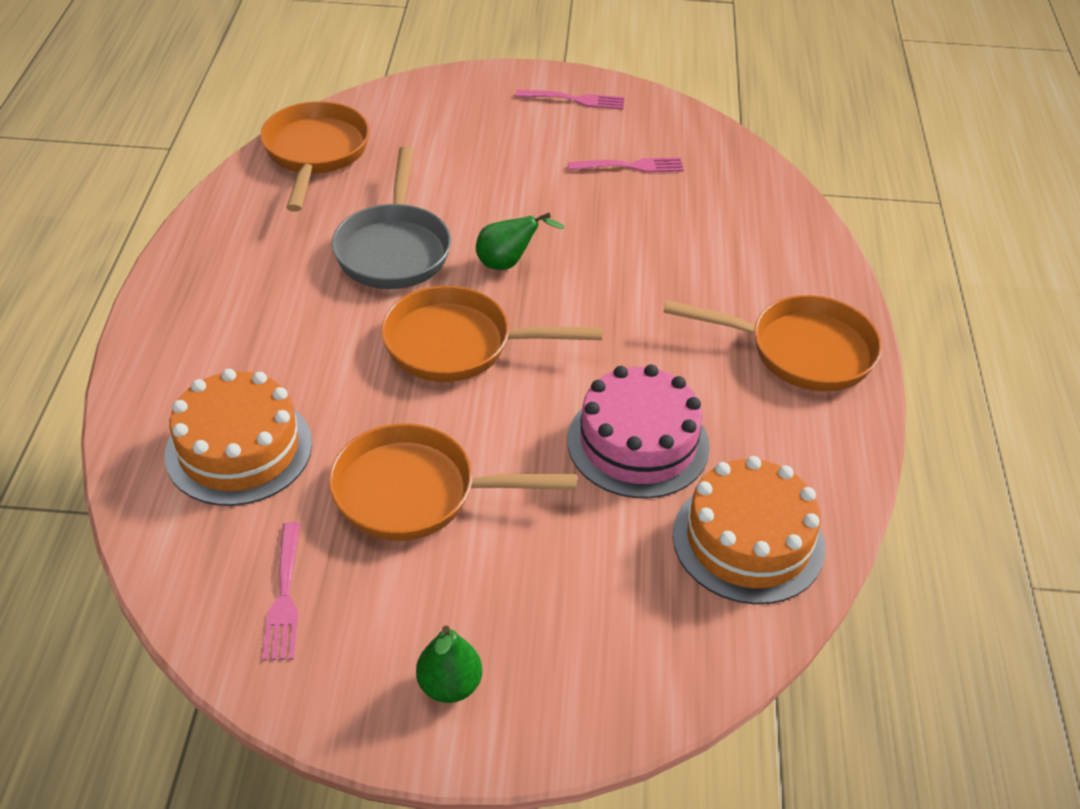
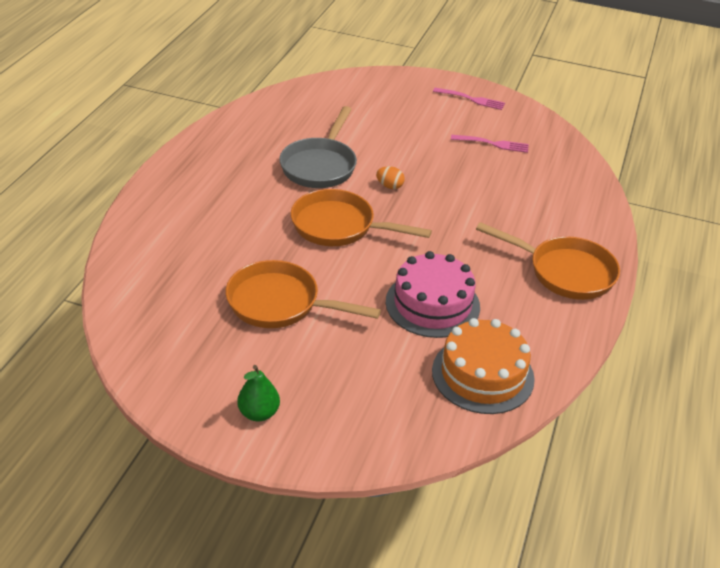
camera: 15 degrees right, 5 degrees down
orange cake [165,369,312,506] -> none
orange pan [260,101,370,212] -> none
pink fork [262,522,300,661] -> none
green pear [476,212,565,270] -> orange egg [376,166,405,189]

